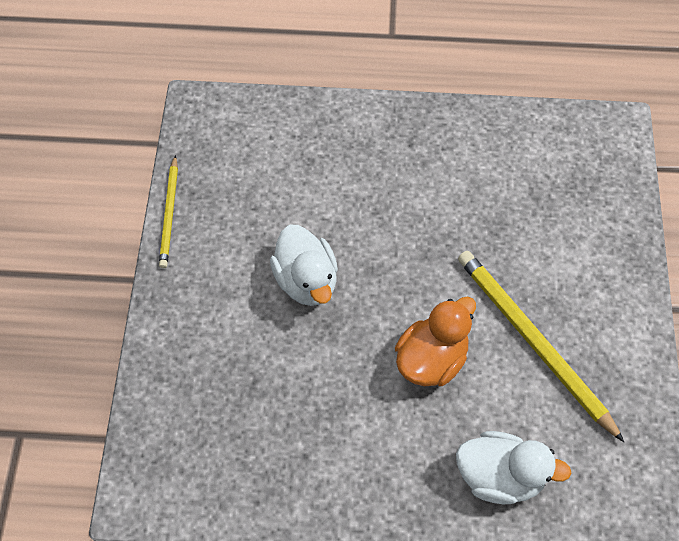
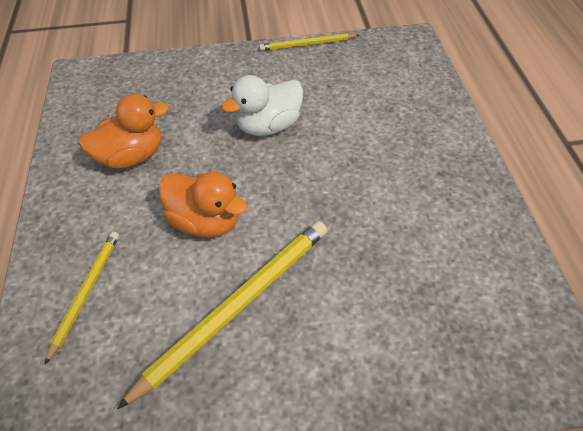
camera: 80 degrees right, 10 degrees down
white duck [456,431,571,504] -> yellow pencil [45,232,119,364]
none -> orange duck [78,94,169,169]

